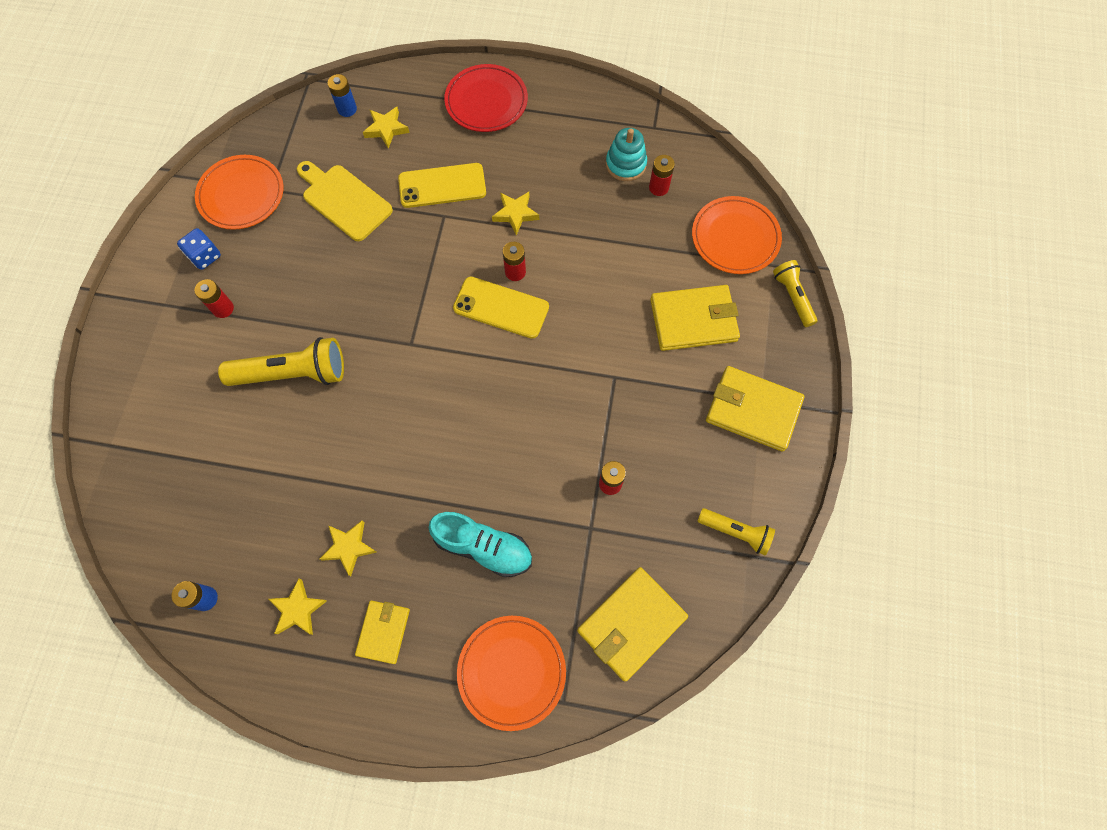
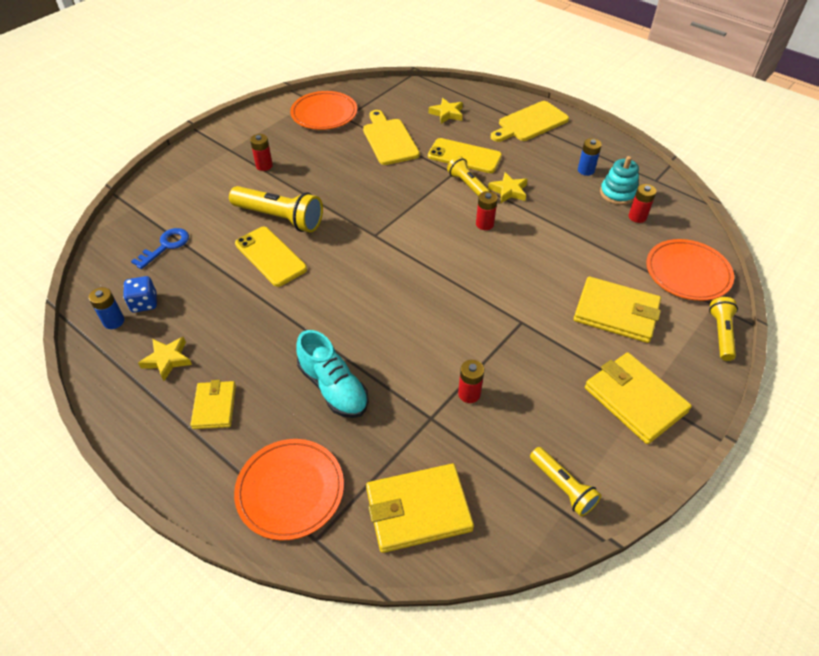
camera: 30 degrees right, 20 degrees down
blue dice [177,228,221,270] -> blue dice moved to [123,276,157,313]
yellow star [320,521,377,576] -> none
blue battery [328,74,357,117] -> blue battery moved to [578,138,602,176]
yellow wallet [355,600,410,664] -> yellow wallet turned 45 degrees counterclockwise [191,380,236,429]
red plate [444,64,528,132] -> yellow cutting board [491,101,569,142]
yellow phone [453,277,549,339] -> yellow phone moved to [235,227,307,287]
none -> blue key [131,228,189,269]
none -> yellow flashlight [447,156,490,196]

